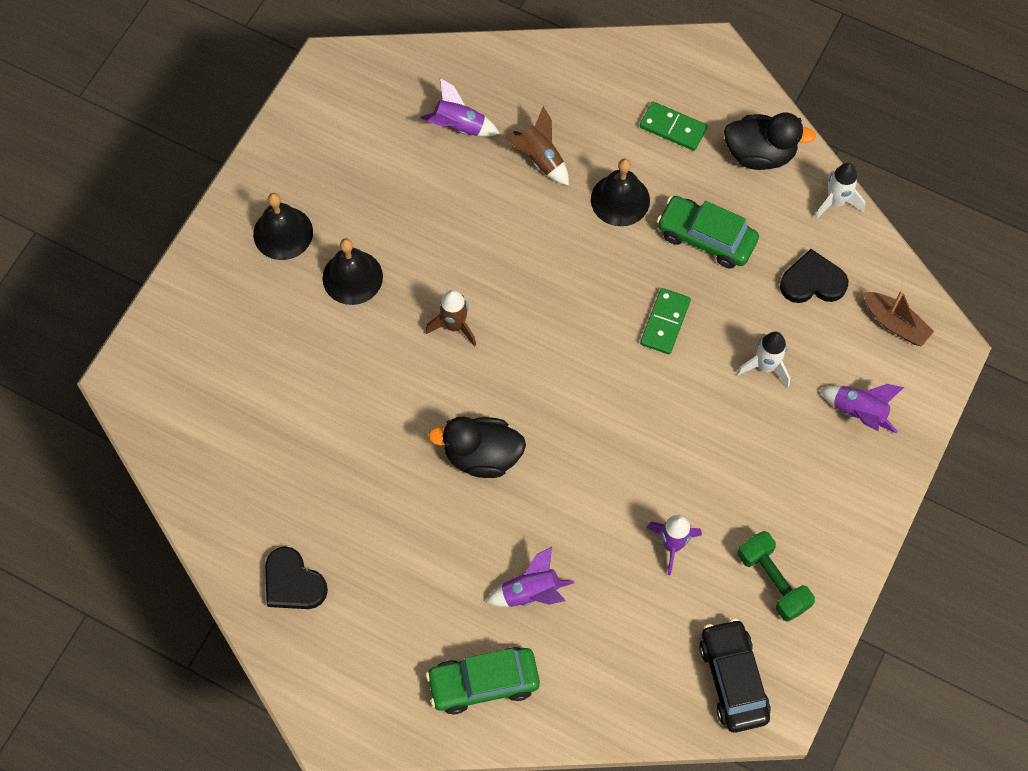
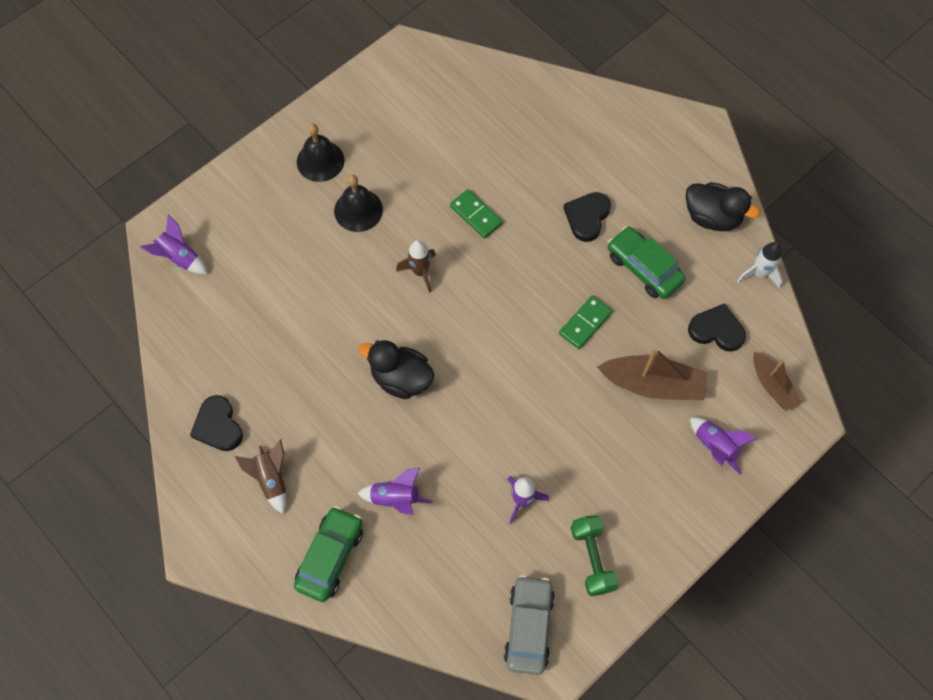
camera: 20 degrees right, 0 degrees up
purple rocket [420,78,500,137] -> purple rocket moved to [141,214,208,275]
green car [426,647,540,714] -> green car turned 105 degrees clockwise [294,506,363,602]
brown rocket [505,106,569,186] -> brown rocket moved to [235,439,286,514]
black bell [591,159,650,226] -> black heart [564,192,611,242]
green domino [640,102,707,151] -> green domino moved to [450,189,503,239]
black car [699,618,771,733] -> grey car [504,575,555,675]
white rocket [737,332,790,387] -> brown boat [597,347,707,400]

